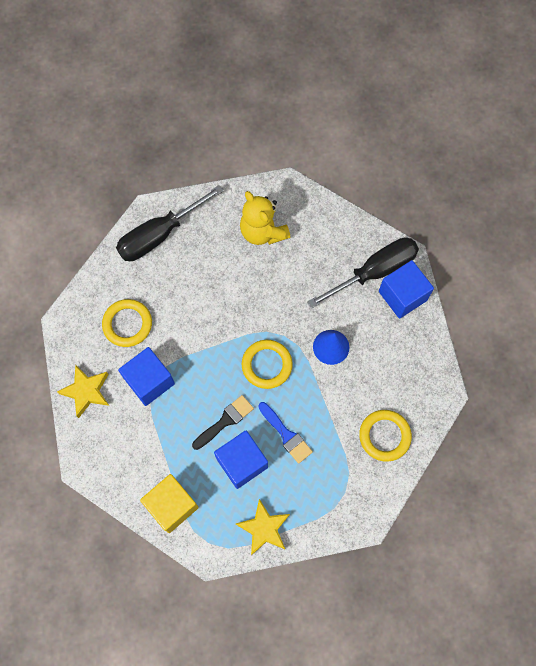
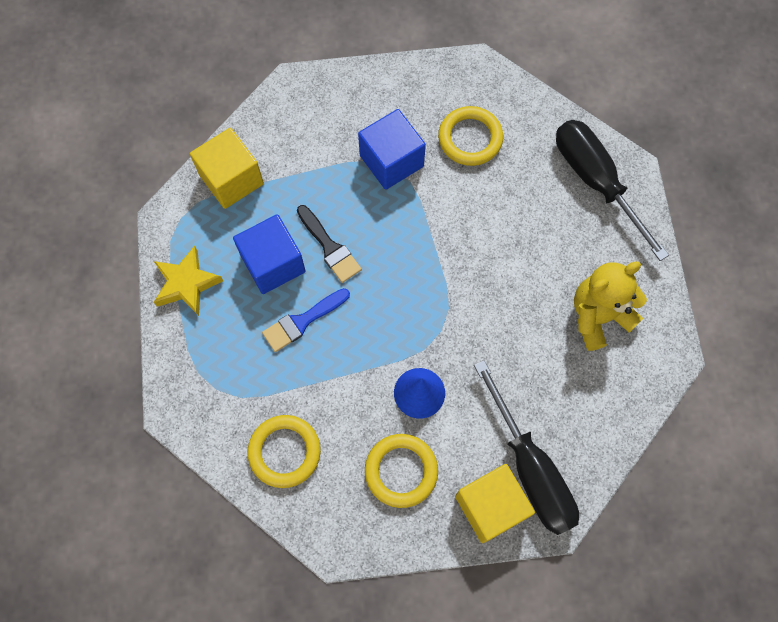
camera: 95 degrees right, 0 degrees up
yellow star [57,365,109,418] -> none
yellow ring [242,340,293,389] -> yellow ring moved to [365,434,438,508]
blue cube [379,260,434,319] -> yellow cube [455,464,535,543]

